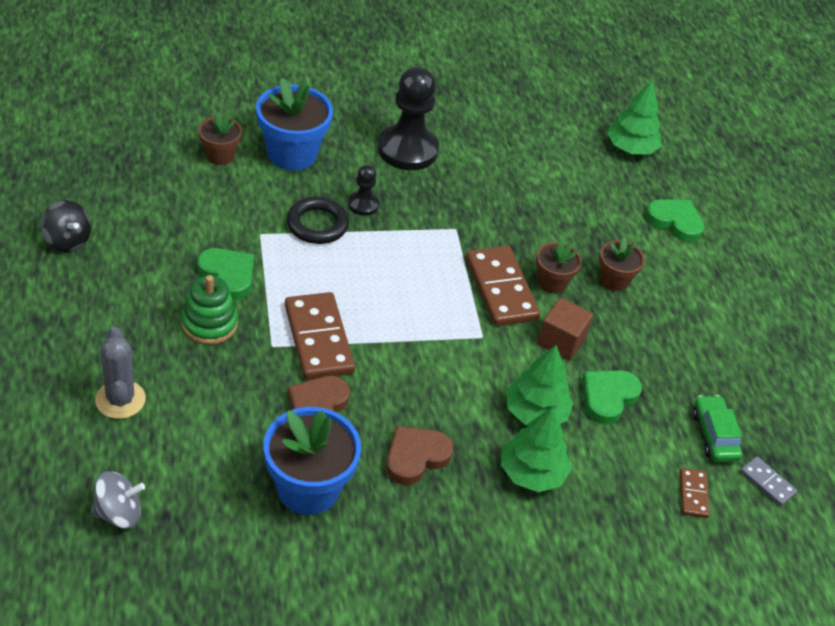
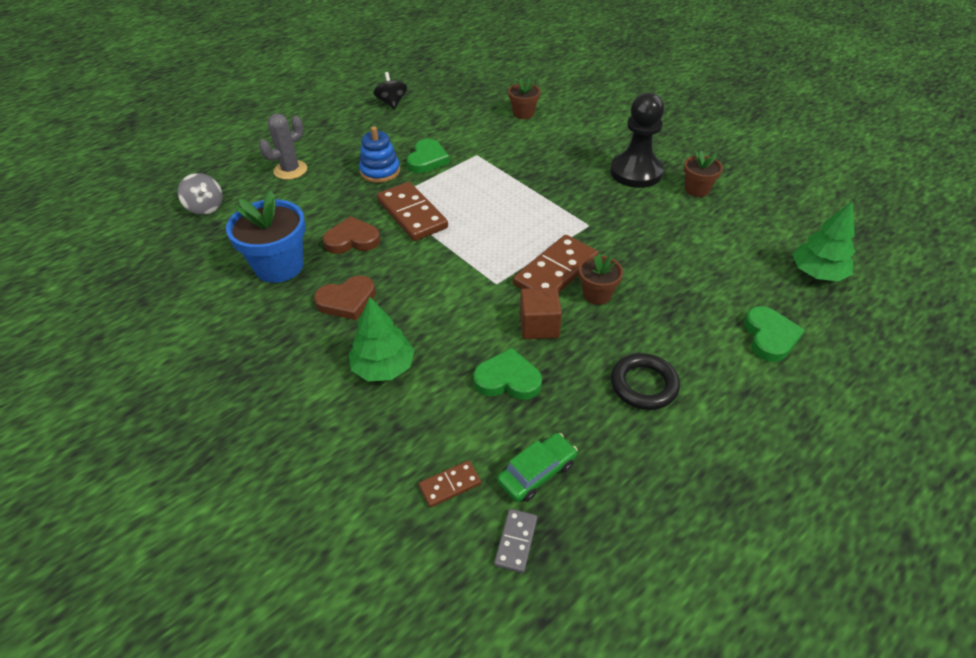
camera: 65 degrees right, 0 degrees up
black spinning top [41,200,91,252] -> black spinning top turned 150 degrees clockwise [373,72,407,109]
green stacking toy [181,275,238,345] -> blue stacking toy [359,127,400,183]
blue flower pot [256,78,333,171] -> none
brown domino [285,292,355,380] -> brown domino turned 75 degrees counterclockwise [377,182,448,241]
black ring [287,197,349,244] -> black ring moved to [611,353,680,410]
black pawn [348,165,379,216] -> none
brown heart [386,426,454,485] -> brown heart turned 135 degrees clockwise [314,276,376,320]
green tree [506,345,573,425] -> none
brown flower pot [599,237,645,291] -> brown flower pot moved to [684,150,723,197]

